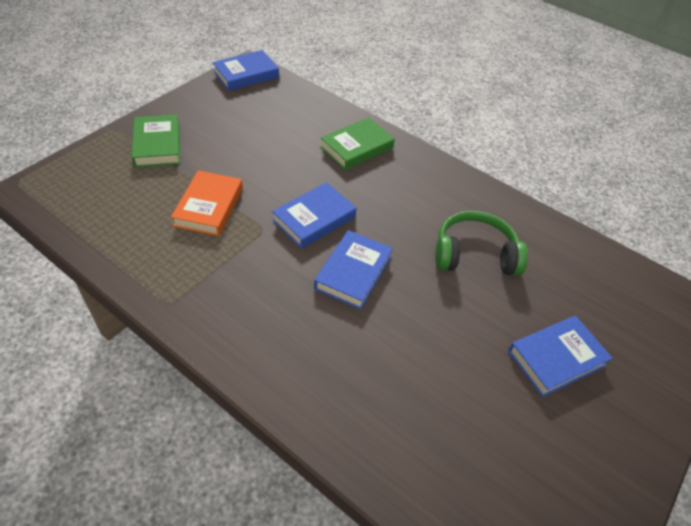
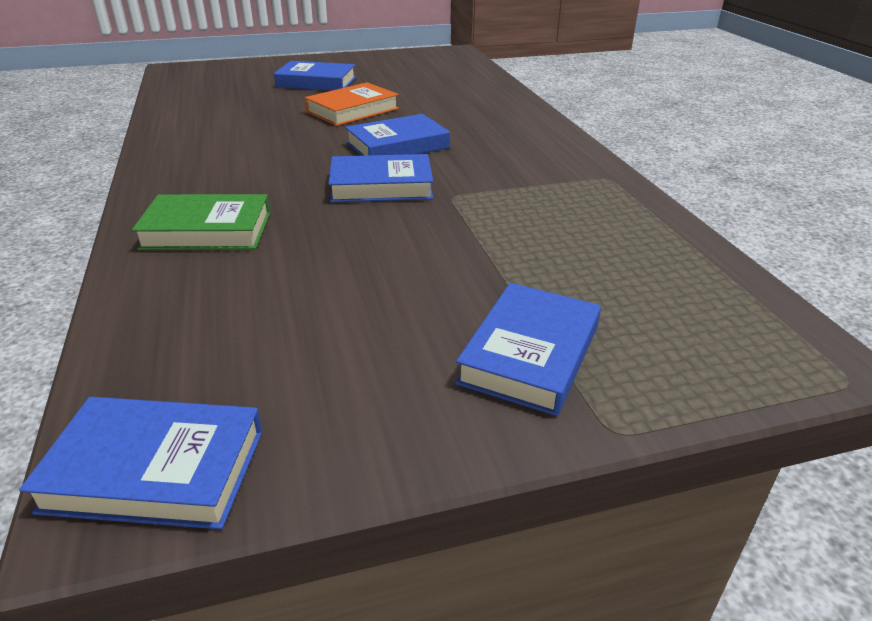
camera: 140 degrees left, 15 degrees down
green book [131,115,180,167] -> blue book [455,283,601,416]
orange book [171,170,243,236] -> orange book moved to [305,82,399,126]
green headphones [435,211,528,276] -> none

